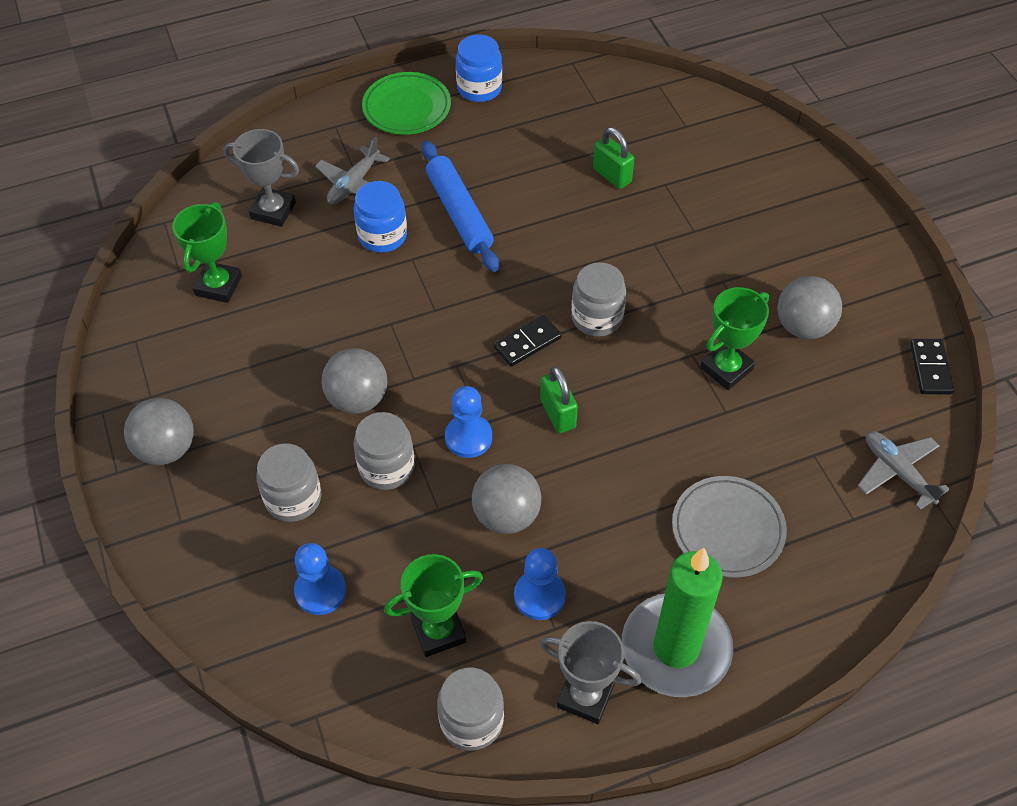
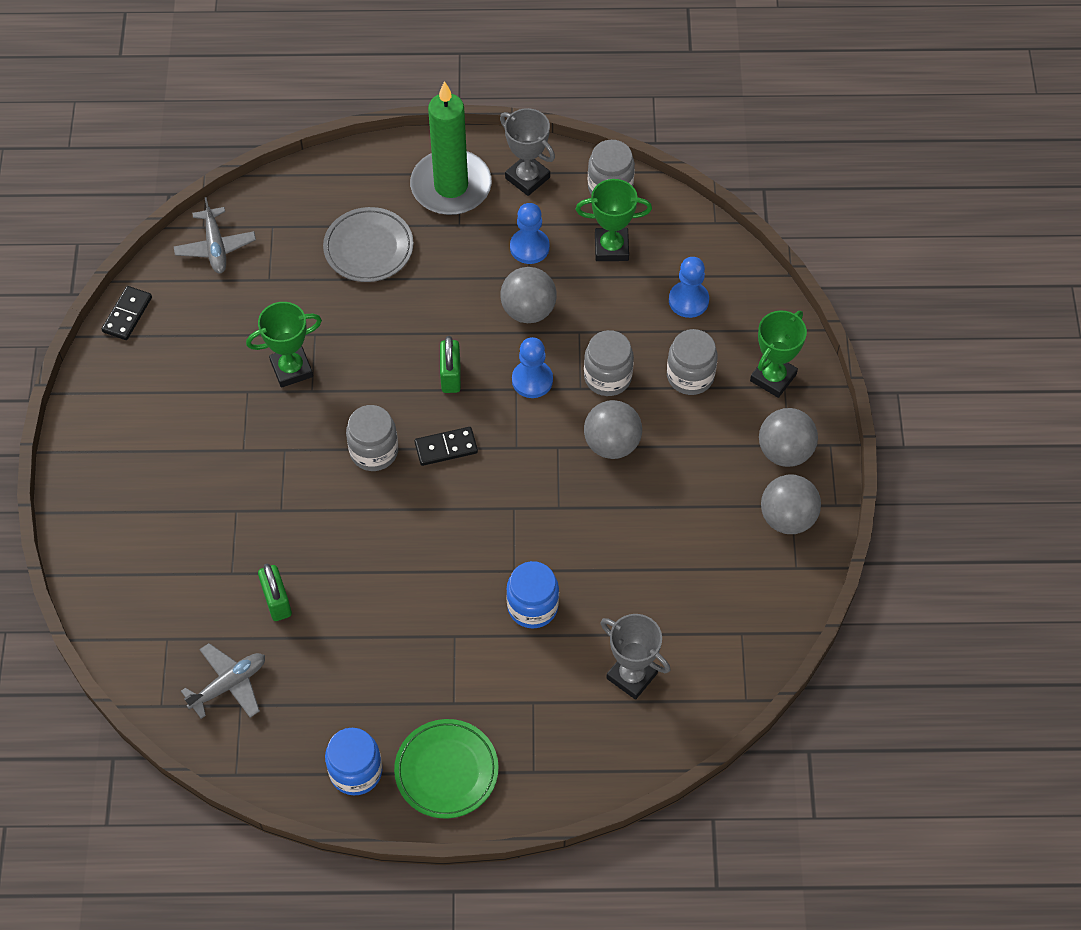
camera: 160 degrees left, 5 degrees up
green trophy [172,202,242,303] -> green trophy moved to [750,310,807,398]
grey plane [315,137,390,205] -> grey plane moved to [181,643,265,719]
blue rolling pin [422,141,499,272] -> none
grey ball [777,276,842,339] -> grey ball moved to [761,475,821,534]

